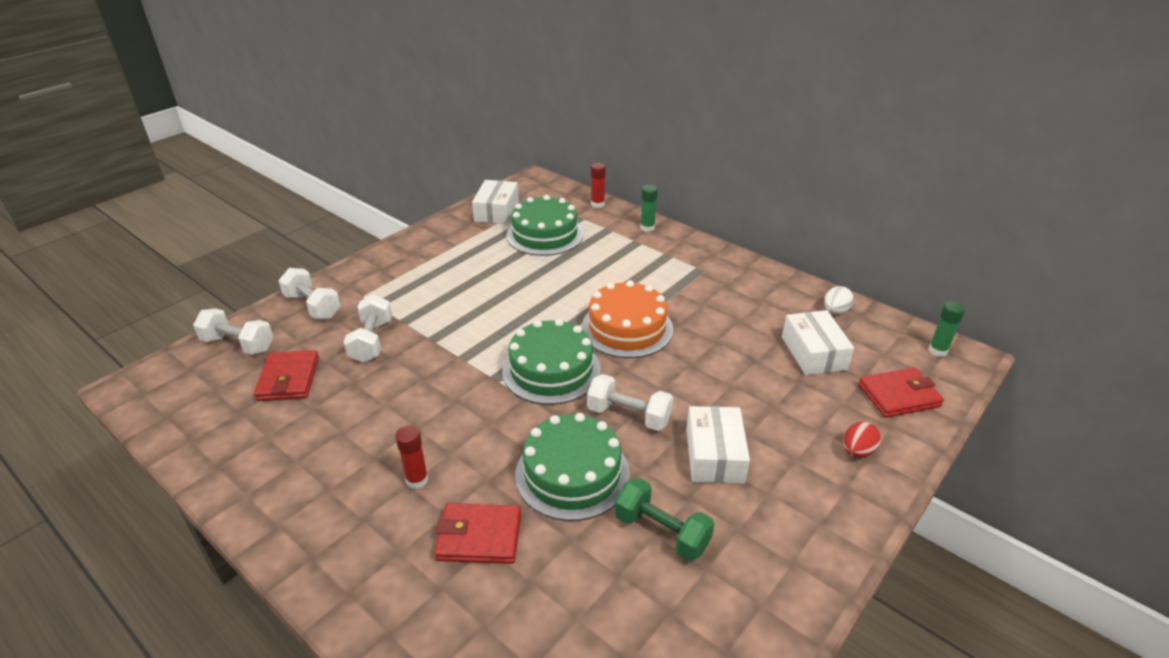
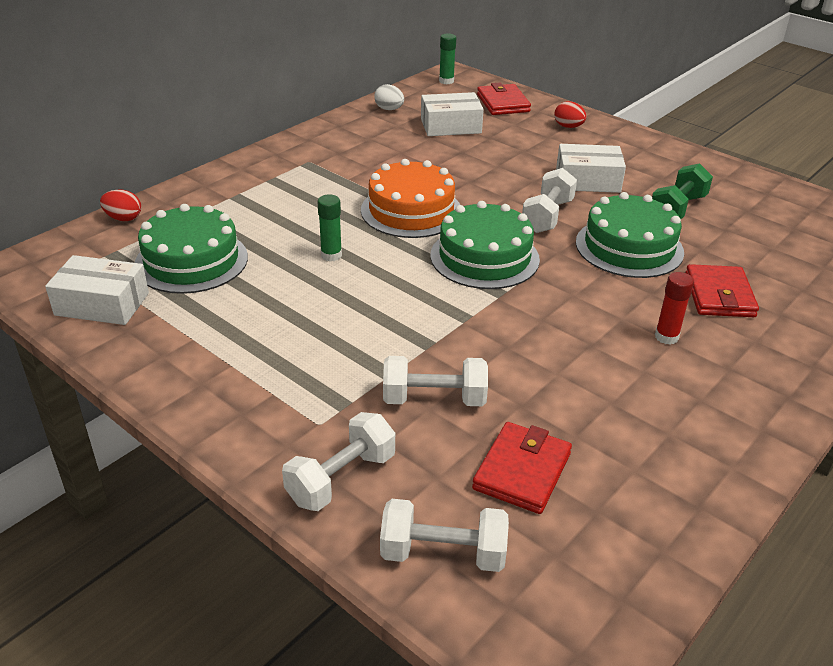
camera: 90 degrees left, 0 degrees up
white dumbbell [193,308,273,355] -> white dumbbell turned 75 degrees clockwise [380,499,509,572]
red wallet [254,350,319,401] -> red wallet turned 60 degrees counterclockwise [472,422,572,514]
red glue stick [591,163,606,208] -> red egg [100,189,141,221]
green glue stick [640,185,658,232] -> green glue stick moved to [317,195,342,261]

